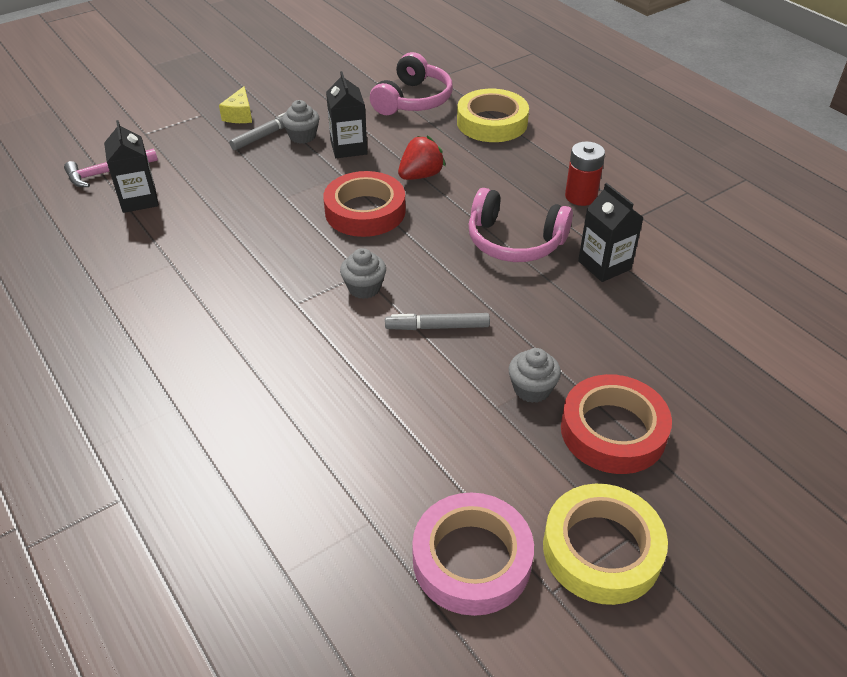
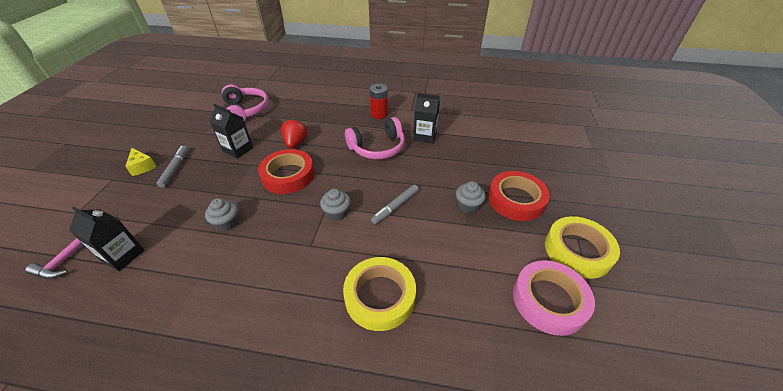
camera: 45 degrees left, 0 degrees up
grey cupcake [282,100,320,144] -> grey cupcake moved to [205,198,238,231]
yellow tape [457,89,529,142] -> yellow tape moved to [343,257,416,331]

